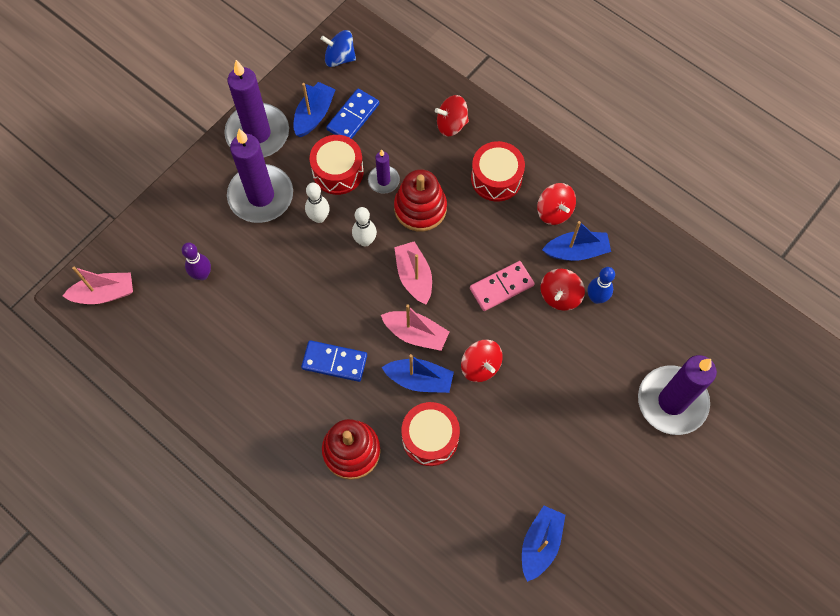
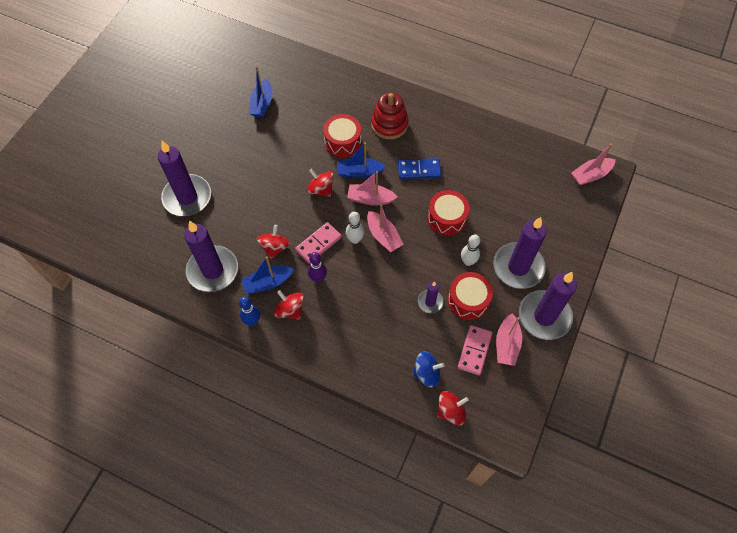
camera: 165 degrees right, 5 degrees down
purple bowling pin [181,242,211,280] -> purple bowling pin moved to [308,252,327,283]
blue boat [293,82,336,137] -> pink boat [496,313,522,366]
blue spinning top [321,30,356,67] -> blue spinning top moved to [412,352,445,388]
blue domino [326,89,379,139] -> pink domino [458,325,492,375]
white bowling pin [352,207,377,246] -> white bowling pin moved to [346,212,364,244]
red stacking toy [394,169,447,231] -> none
red spinning top [435,95,469,137] -> red spinning top moved to [437,391,469,425]
red drum [471,141,525,201] -> red drum moved to [427,190,470,236]
blue bowling pin [588,267,615,304] -> blue bowling pin moved to [239,297,260,326]
none -> purple candle [184,221,238,292]

